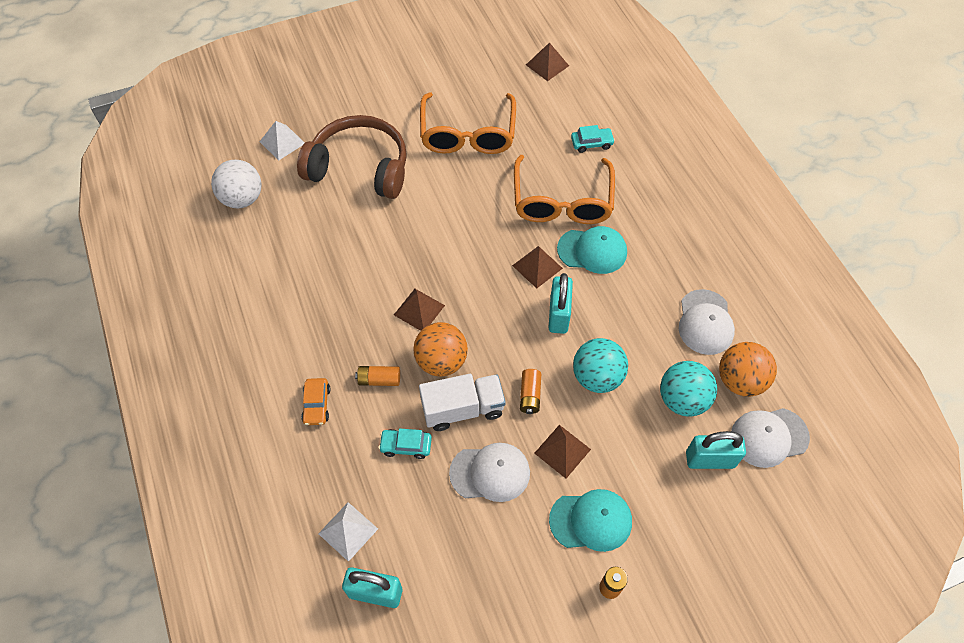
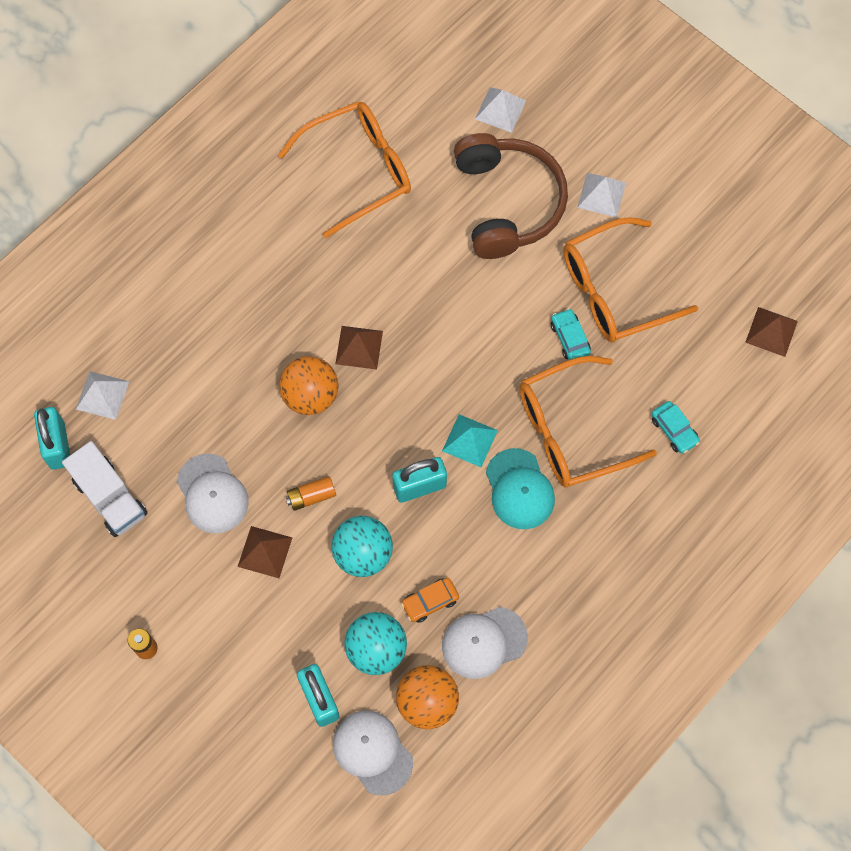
camera: 65 degrees right, 10 degrees up
white ball [211,160,262,208] -> none
orange car [301,378,331,425] -> orange car moved to [401,578,459,623]
orange battery [355,366,400,386] -> none
turquoise car [379,428,432,459] -> turquoise car moved to [551,308,591,360]
white truck [419,374,506,431] -> white truck moved to [62,441,147,537]
brown pyramid [512,246,563,289] -> turquoise pyramid [442,414,498,467]
turquoise cap [549,489,632,552] -> none
none -> orange glasses [278,101,411,238]
none -> white pyramid [577,173,626,218]

